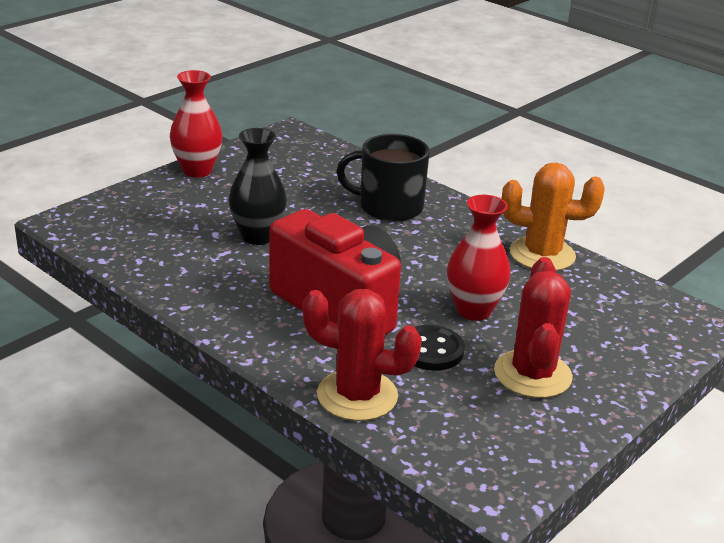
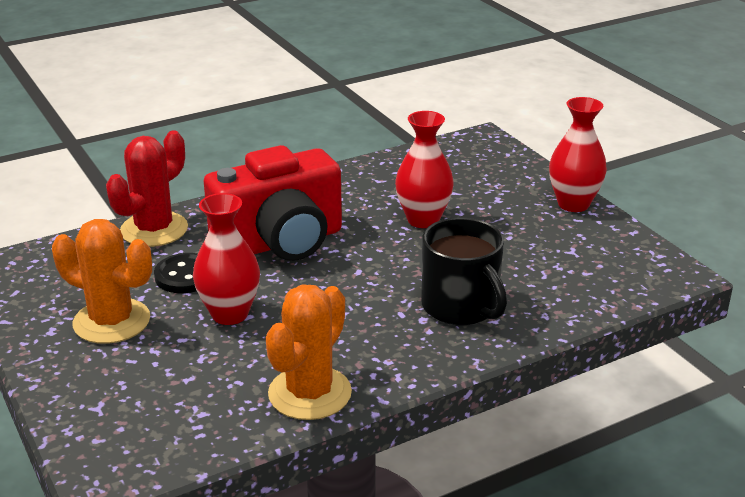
camera: 110 degrees right, 0 degrees up
black vase [229,128,287,245] -> red vase [395,111,454,228]
black mug [337,134,429,222] -> black mug turned 120 degrees clockwise [421,218,507,326]
red cactus [494,257,573,398] -> orange cactus [52,219,152,344]

